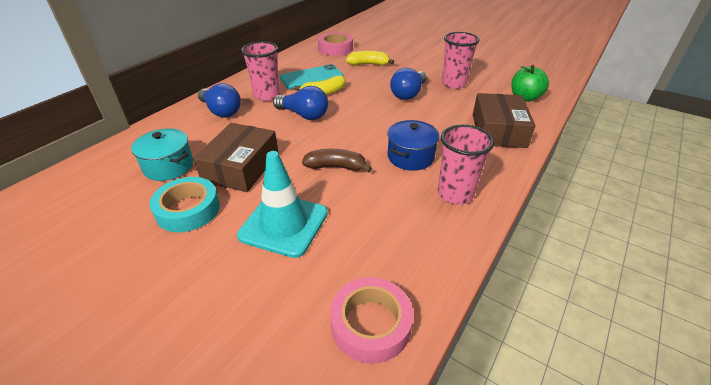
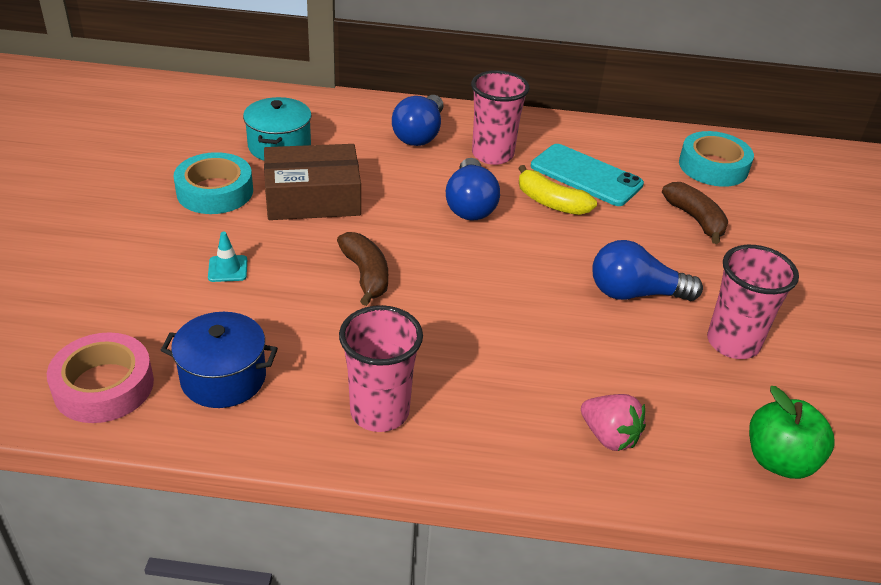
camera: 60 degrees right, 0 degrees up
turquoise traffic cone [237,151,328,258] -> turquoise traffic cone [208,232,247,282], size x0.40
pink tape [318,32,353,56] -> turquoise tape [679,131,754,187]
yellow banana [346,51,394,65] -> brown banana [662,182,728,244]
blue pot [387,120,439,171] -> blue pot moved to [161,312,278,408]
brown box [473,93,536,148] -> pink strawberry [581,394,646,451]

